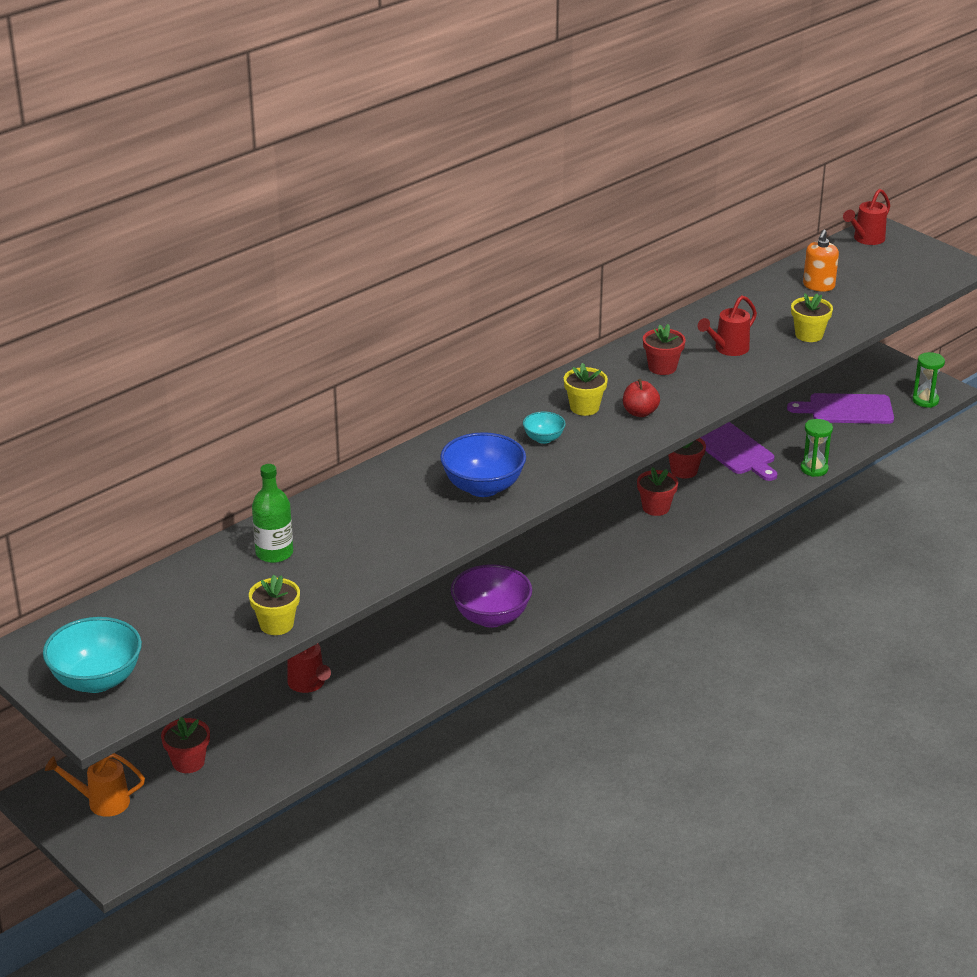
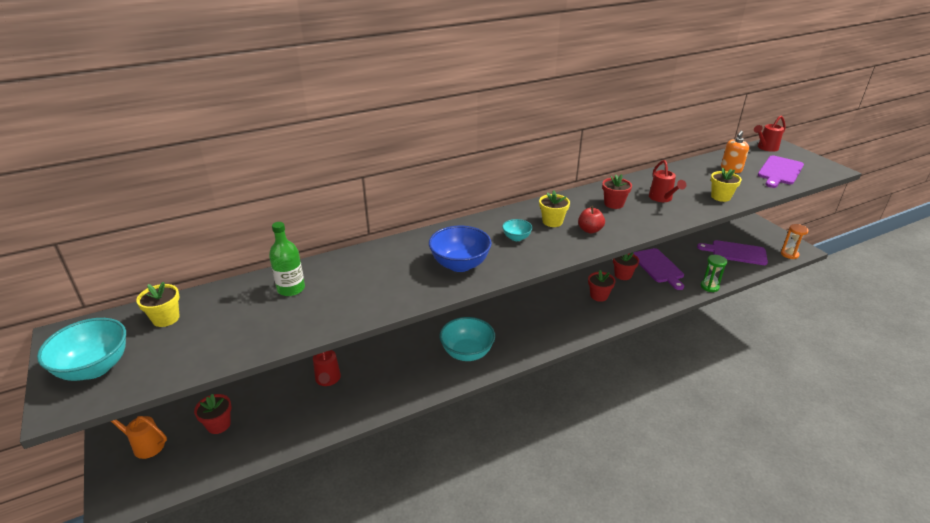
camera: 15 degrees right, 0 degrees up
yellow flower pot [249,575,300,635] -> yellow flower pot moved to [136,282,180,327]
purple bowl [451,564,532,628] -> turquoise bowl [440,317,495,361]
red watering can [698,295,757,356] -> red watering can turned 75 degrees counterclockwise [649,160,686,202]
green hourglass [913,352,945,408] -> orange hourglass [781,224,809,259]
none -> purple cutting board [758,155,804,188]

